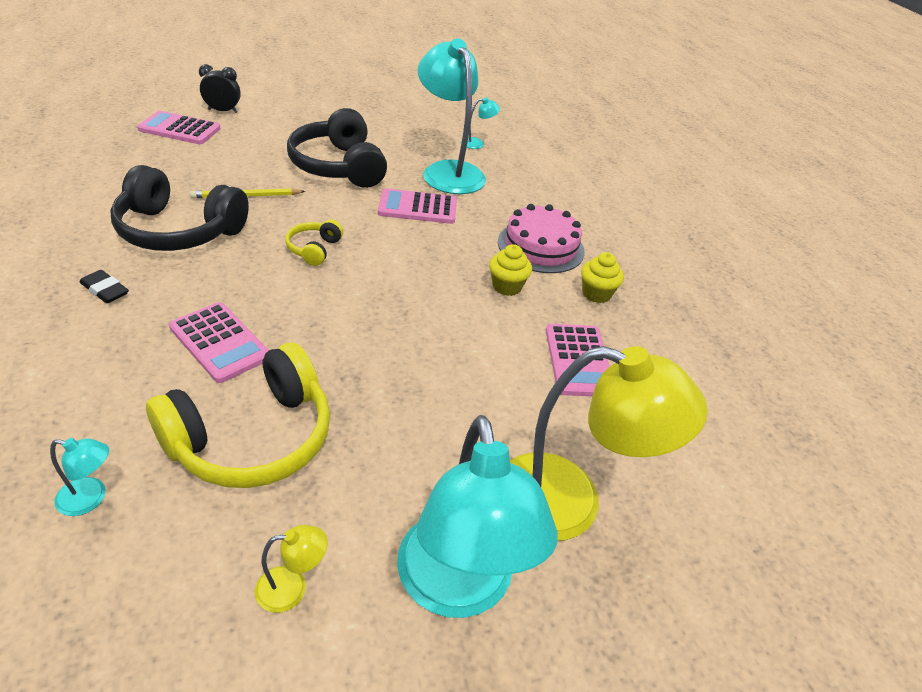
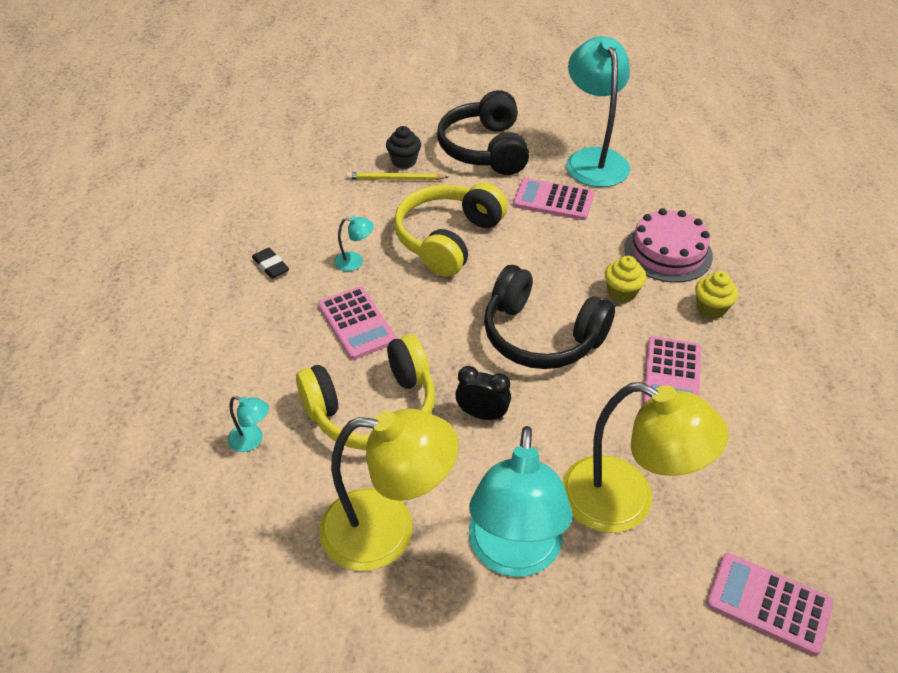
camera: 20 degrees right, 5 degrees up
black headphones [110,165,249,251] -> black headphones moved to [484,265,615,369]
pink calculator [137,111,221,144] -> pink calculator moved to [706,553,833,656]
black clock [199,64,241,113] -> black clock moved to [455,366,511,421]
yellow lamp [255,525,328,613] -> yellow lamp [319,408,459,571], size x2.47
yellow headphones [285,219,343,266] -> yellow headphones [394,183,508,277], size x2.11
turquoise lamp [461,97,500,149] -> turquoise lamp moved to [334,216,374,271]
none -> black cupcake [386,126,421,169]

